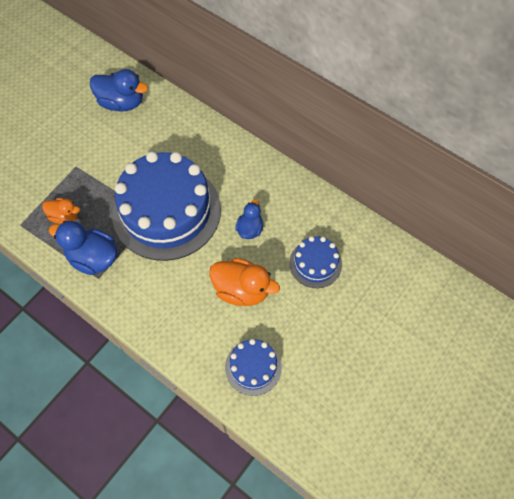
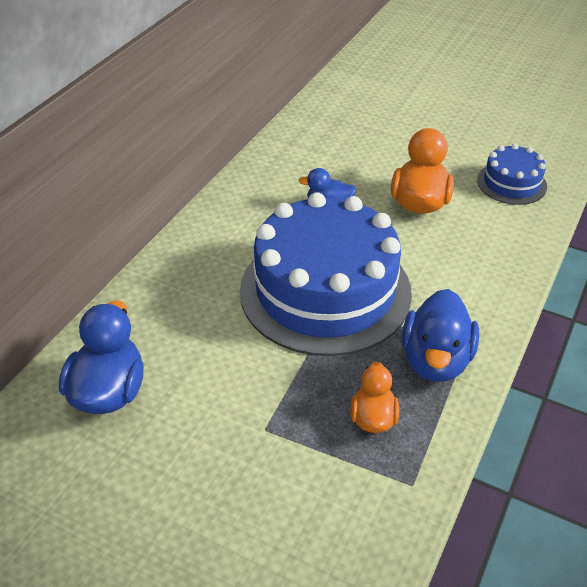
camera: 100 degrees left, 20 degrees down
blue cake [289,236,342,288] -> none

